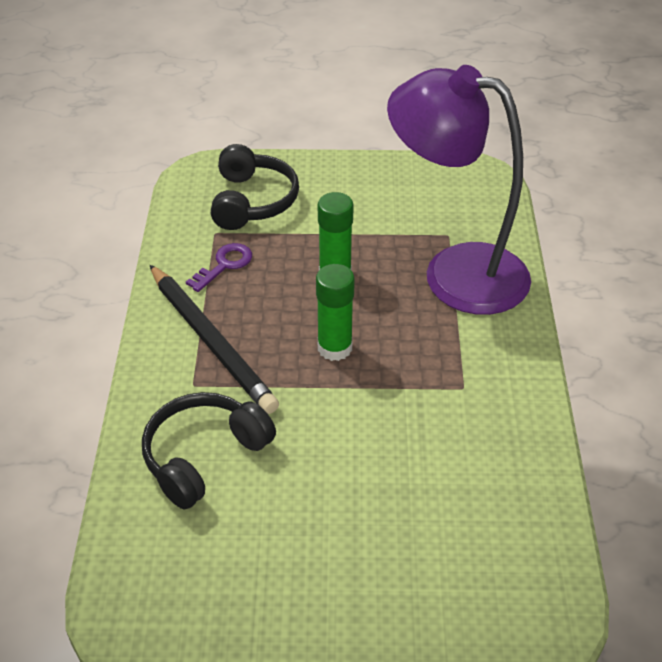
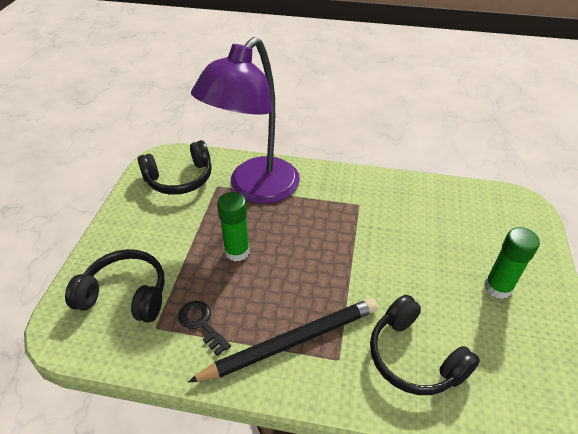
camera: 80 degrees left, 0 degrees up
purple key [186,243,252,292] -> black key [178,301,231,356]
green glue stick [316,264,355,361] -> green glue stick moved to [484,227,540,299]
none -> black headphones [138,140,212,195]

